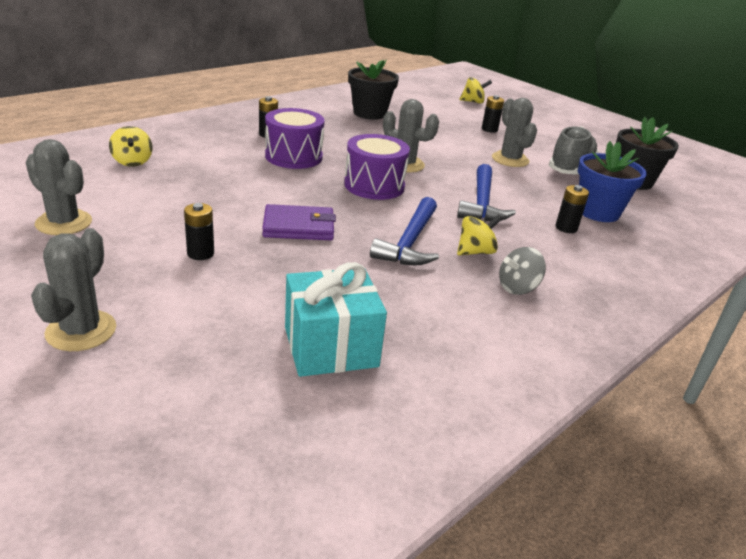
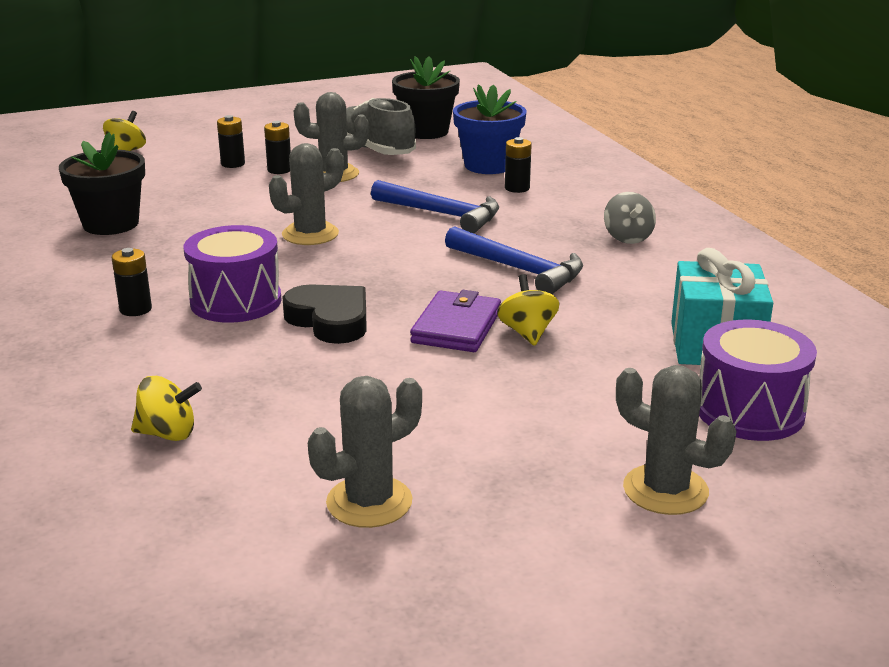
camera: 65 degrees left, 5 degrees down
black battery [184,203,214,260] -> black battery moved to [264,121,291,174]
purple drum [344,134,410,200] -> purple drum moved to [699,320,817,441]
yellow spinning top [457,214,503,255] -> yellow spinning top moved to [497,274,560,346]
none -> black heart [282,284,367,344]

